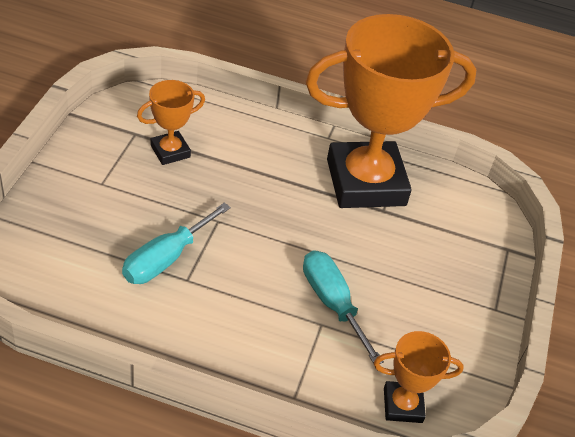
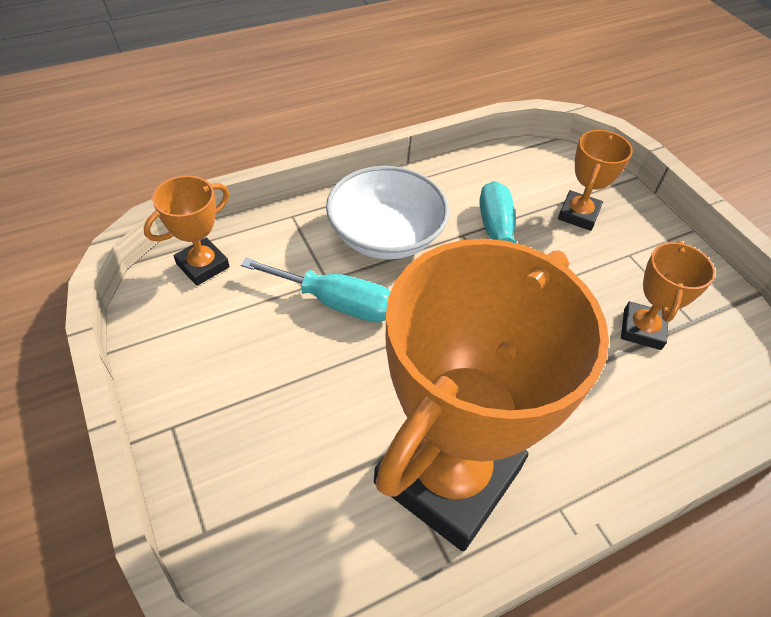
camera: 140 degrees right, 5 degrees up
none -> white bowl [326,166,449,260]
none -> orange trophy [558,130,633,231]

